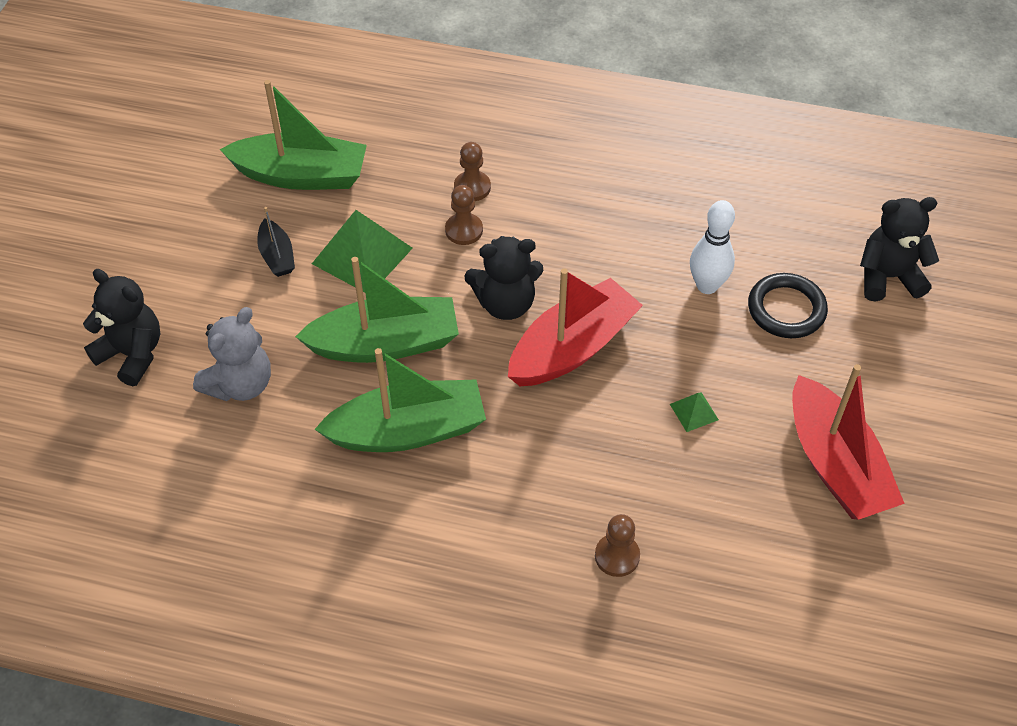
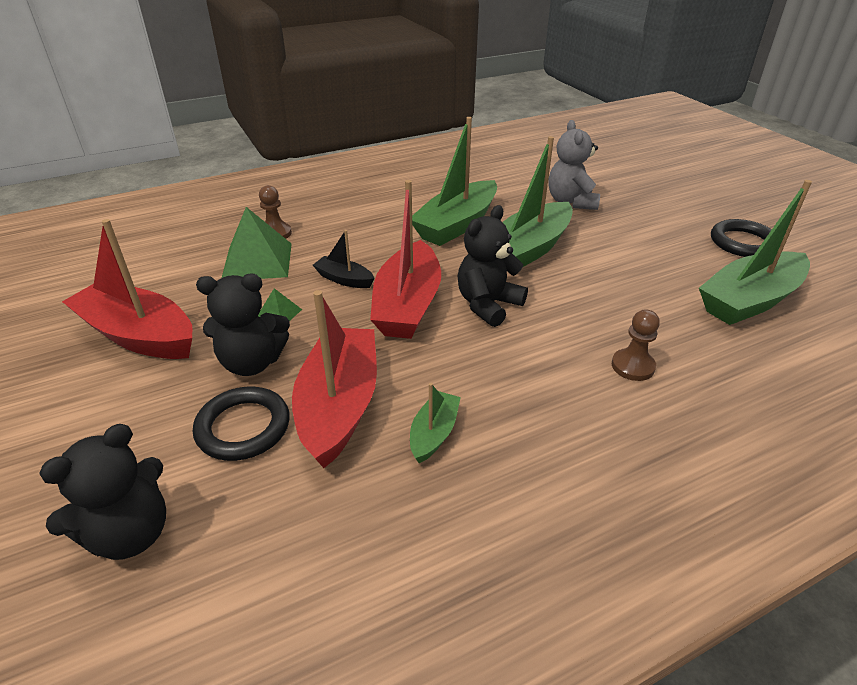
camera: 140 degrees right, 15 degrees down
black teddy bear [83,269,160,386] -> black teddy bear moved to [196,274,290,376]
black boat [257,207,295,277] -> black boat moved to [313,230,375,288]
green pyramid [312,210,413,292] -> green pyramid moved to [222,207,292,279]
brown pawn [445,185,483,245] -> none
white bowling pin [690,200,735,294] -> red boat [292,290,377,468]
none -> green boat [410,383,461,463]
none -> black ring [711,219,772,257]

